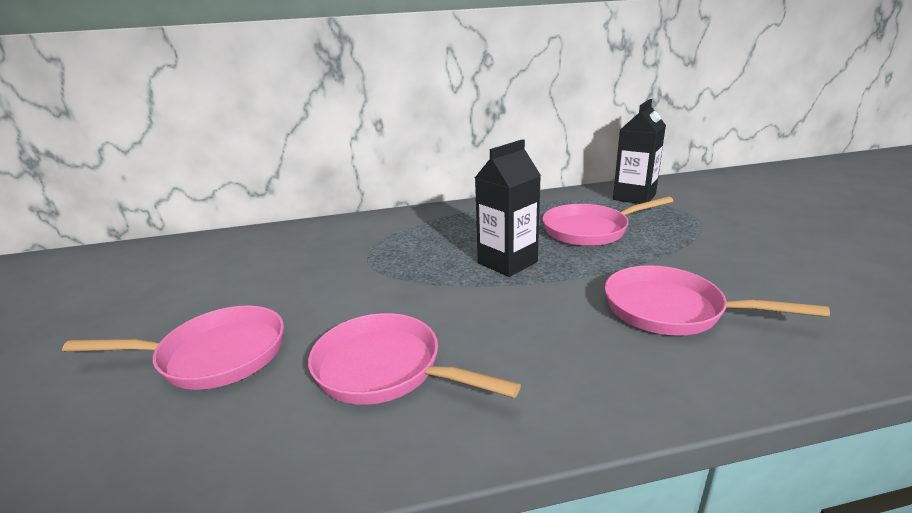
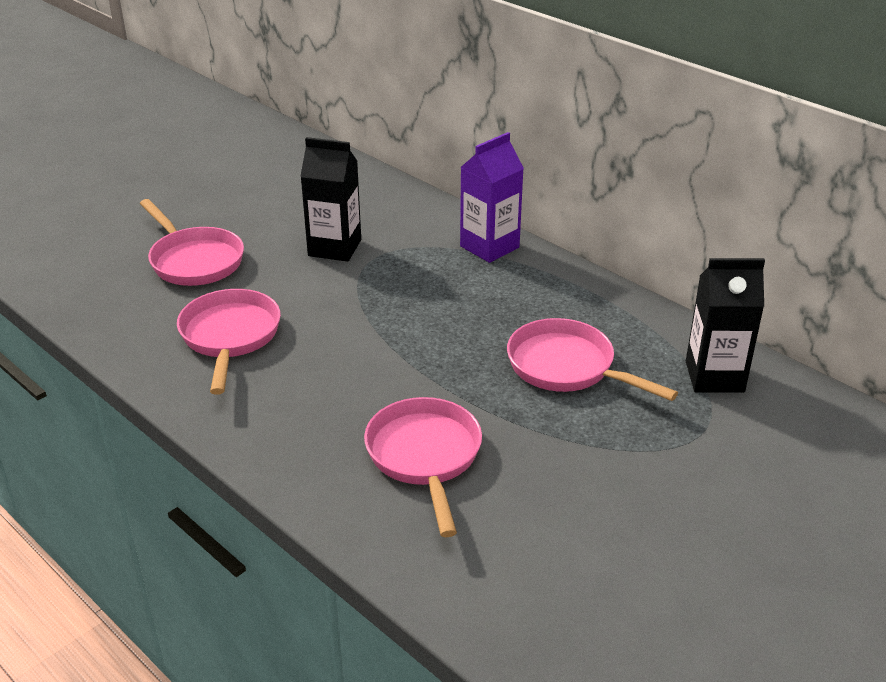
camera: 55 degrees right, 10 degrees up
black carton [475,139,541,277] -> black carton moved to [300,137,361,262]
none -> purple carton [460,132,524,263]

